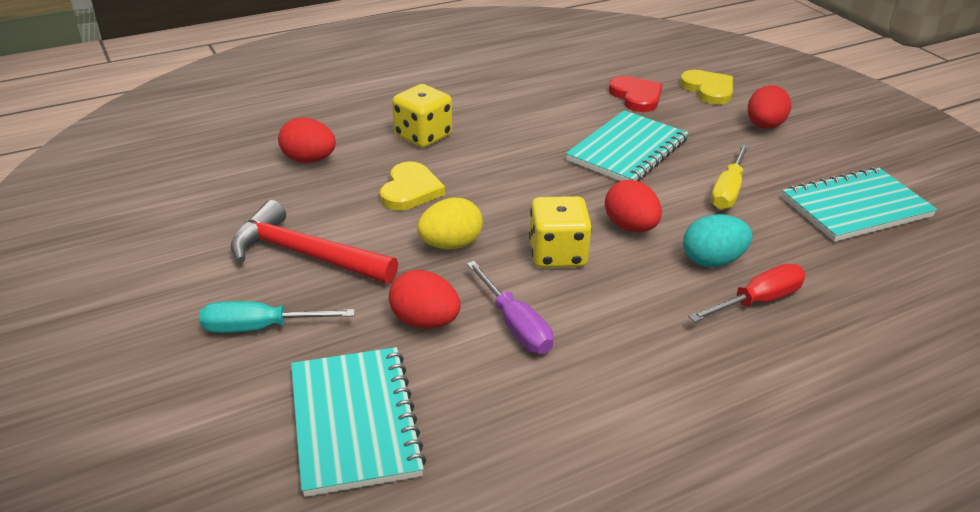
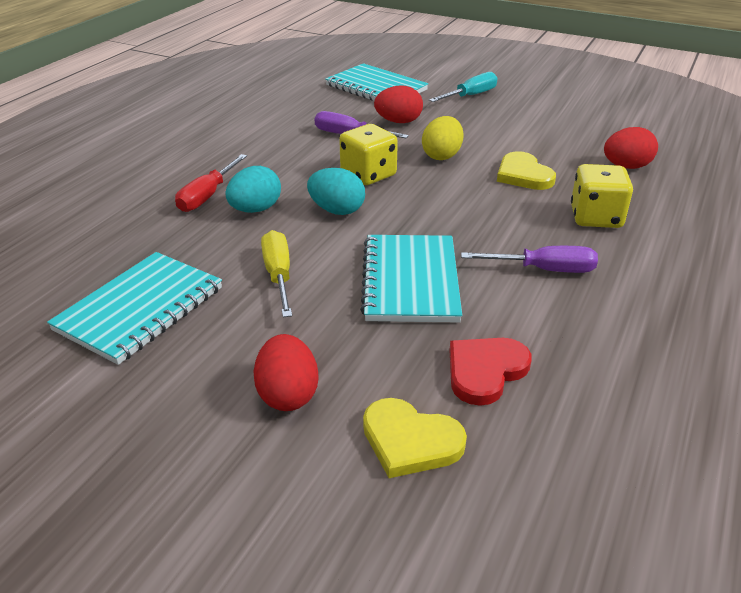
camera: 145 degrees right, 0 degrees up
red hammer [231,200,398,284] -> none
red egg [605,180,662,232] -> turquoise egg [307,168,365,215]
red heart [609,76,663,112] -> red heart turned 105 degrees clockwise [450,338,532,406]
none -> purple screwdriver [461,246,598,273]

